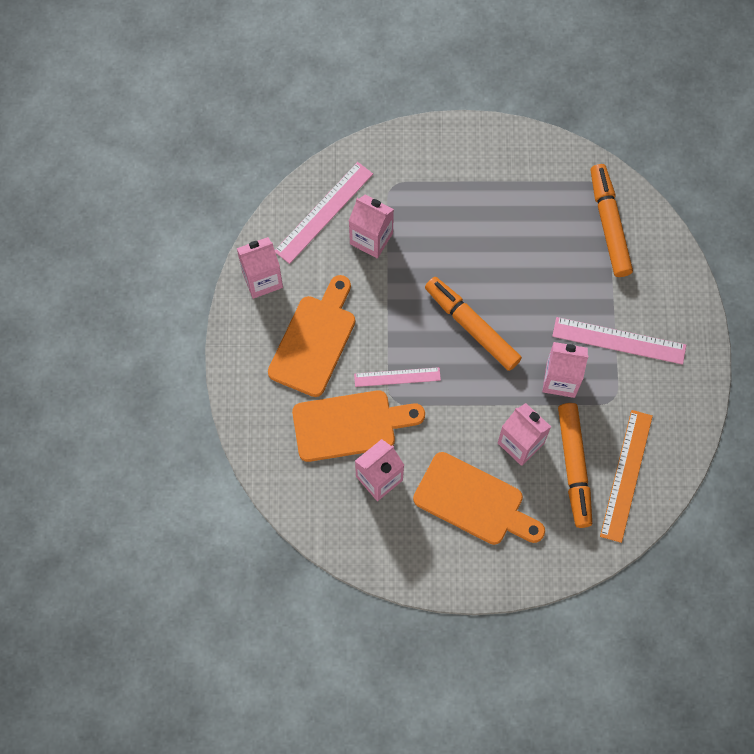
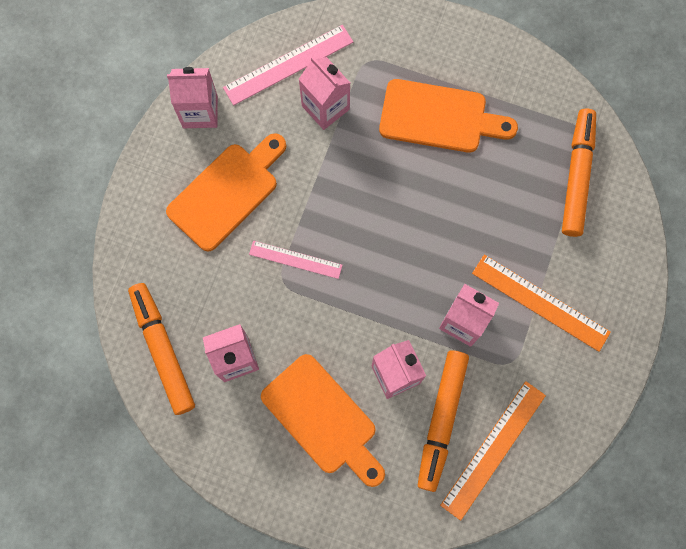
camera: 20 degrees right, 5 degrees up
orange cutting board [292,390,425,462] -> orange cutting board moved to [379,79,518,153]
orange marker [425,277,522,371] -> orange marker moved to [128,283,195,415]
pink ruler [552,317,686,365] -> orange ruler [472,254,611,352]

